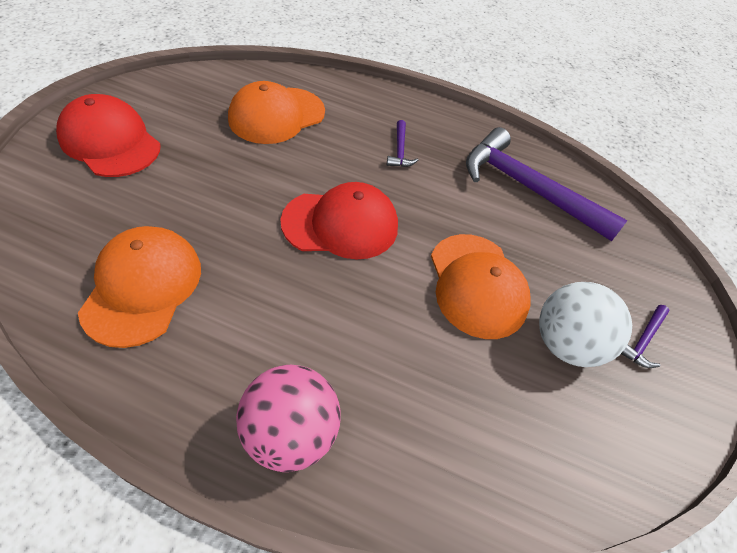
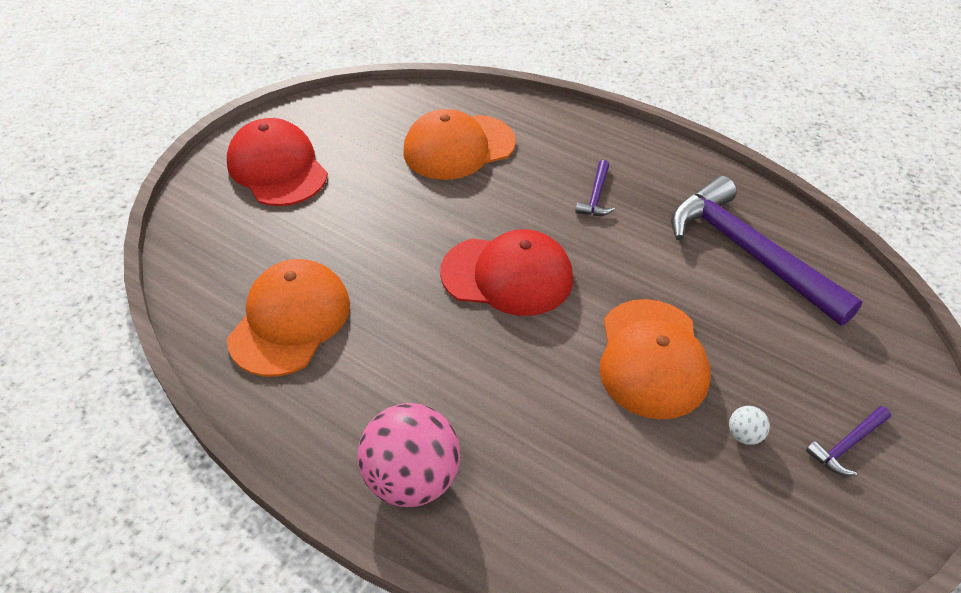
camera: 20 degrees right, 5 degrees down
white ball [539,282,632,367] -> white ball [729,406,770,445], size x0.41

